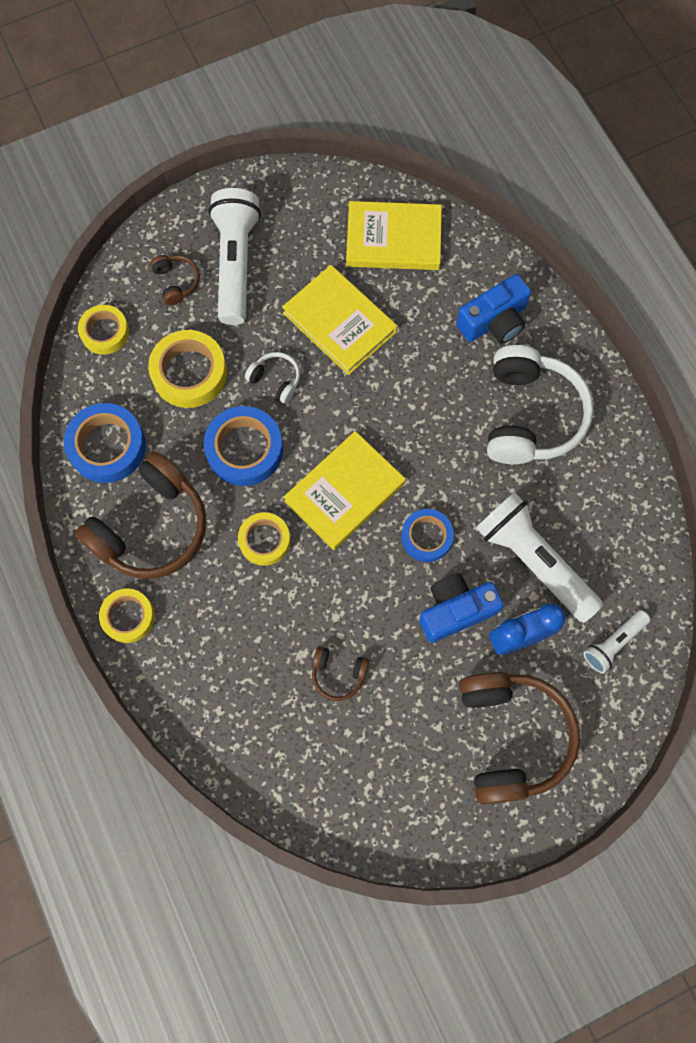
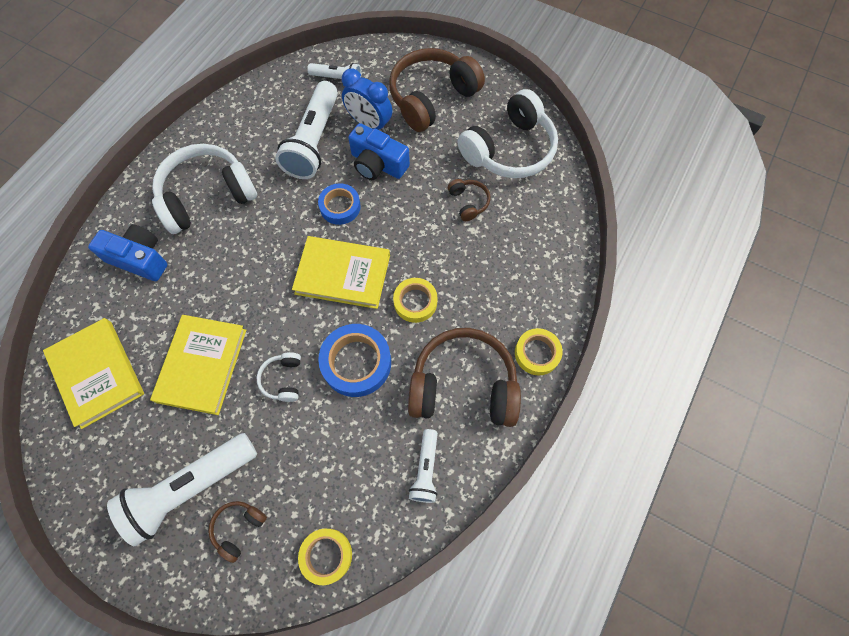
camera: 125 degrees left, 5 degrees down
blue tape [64,403,146,483] -> white flashlight [409,429,438,503]
yellow tape [148,330,227,408] -> none
none -> white headphones [458,89,558,178]

